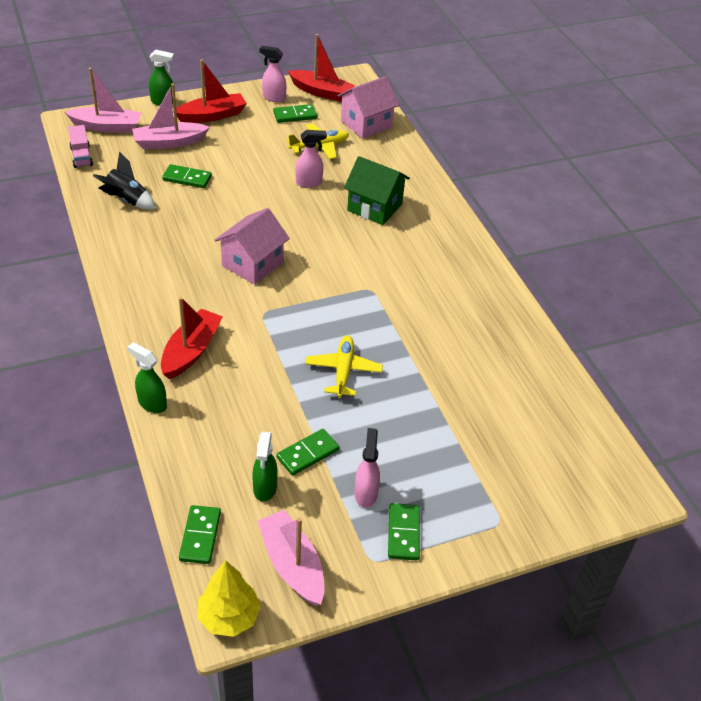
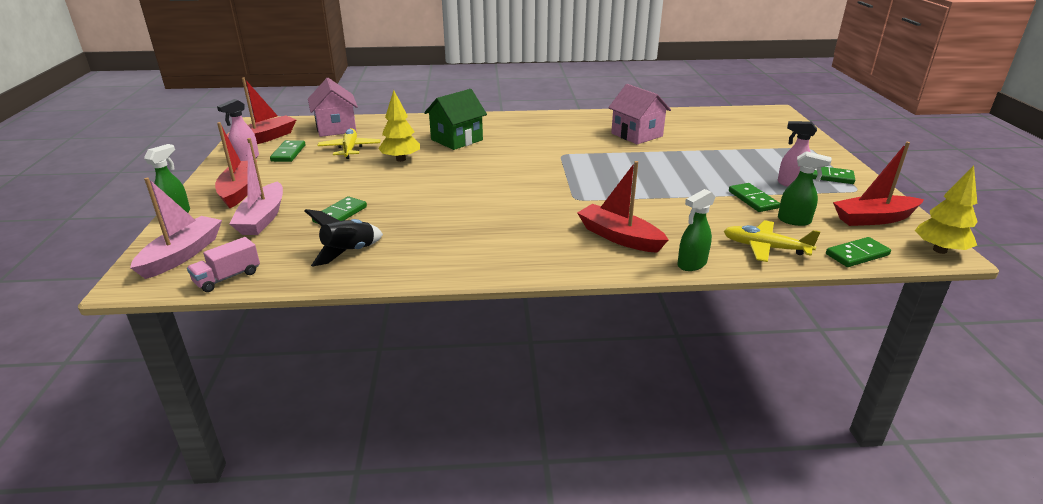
camera: 70 degrees left, 15 degrees down
pink truck [68,125,93,168] -> pink truck turned 135 degrees clockwise [187,237,260,292]
green domino [179,505,221,564] -> green domino turned 45 degrees counterclockwise [826,237,891,267]
pink house [215,208,290,285] -> pink house moved to [608,84,671,144]
pink boat [258,510,325,606] -> red boat [833,142,924,226]
pink spray bottle [295,130,327,188] -> yellow tree [378,90,420,162]
yellow plane [305,335,383,398] -> yellow plane moved to [724,220,820,262]

